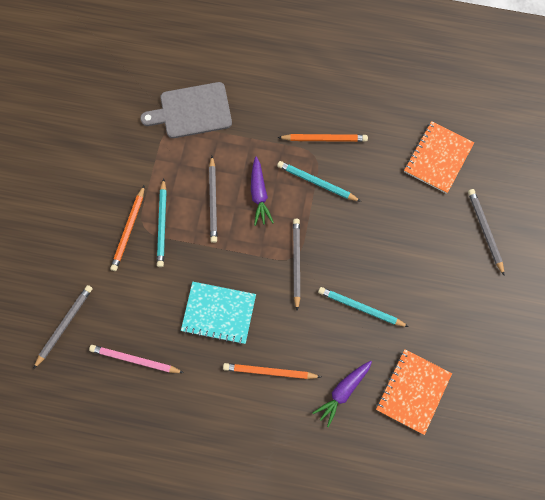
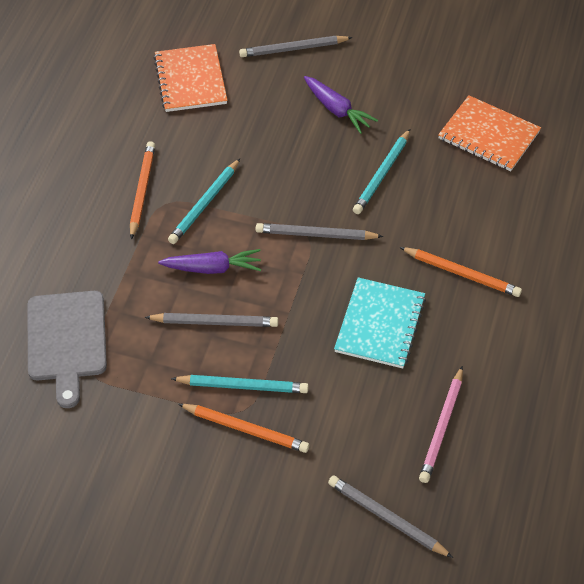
camera: 85 degrees left, 20 degrees down
orange pencil [223,363,321,379] -> orange pencil turned 75 degrees counterclockwise [399,247,522,297]
purple carrot [313,361,372,427] -> purple carrot moved to [304,76,378,134]
orange notebook [404,121,474,194] -> orange notebook turned 45 degrees clockwise [154,44,227,112]

